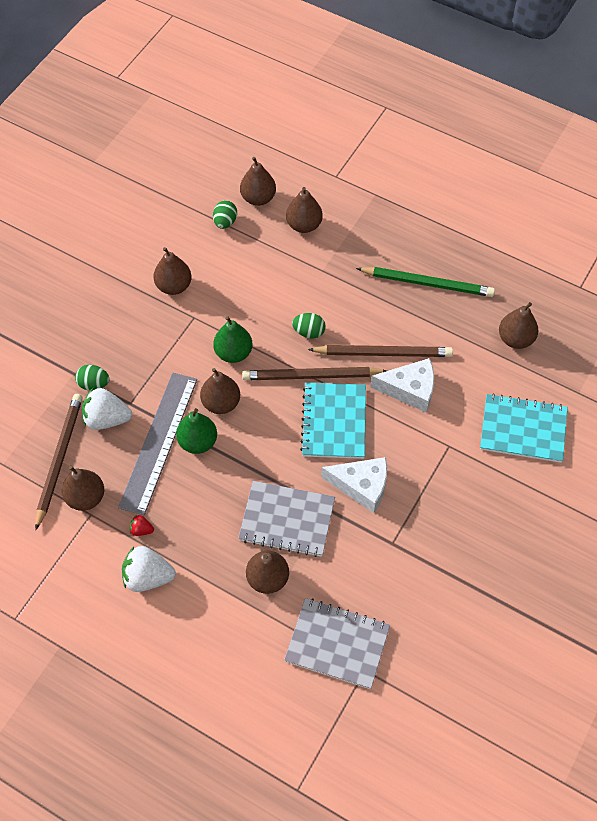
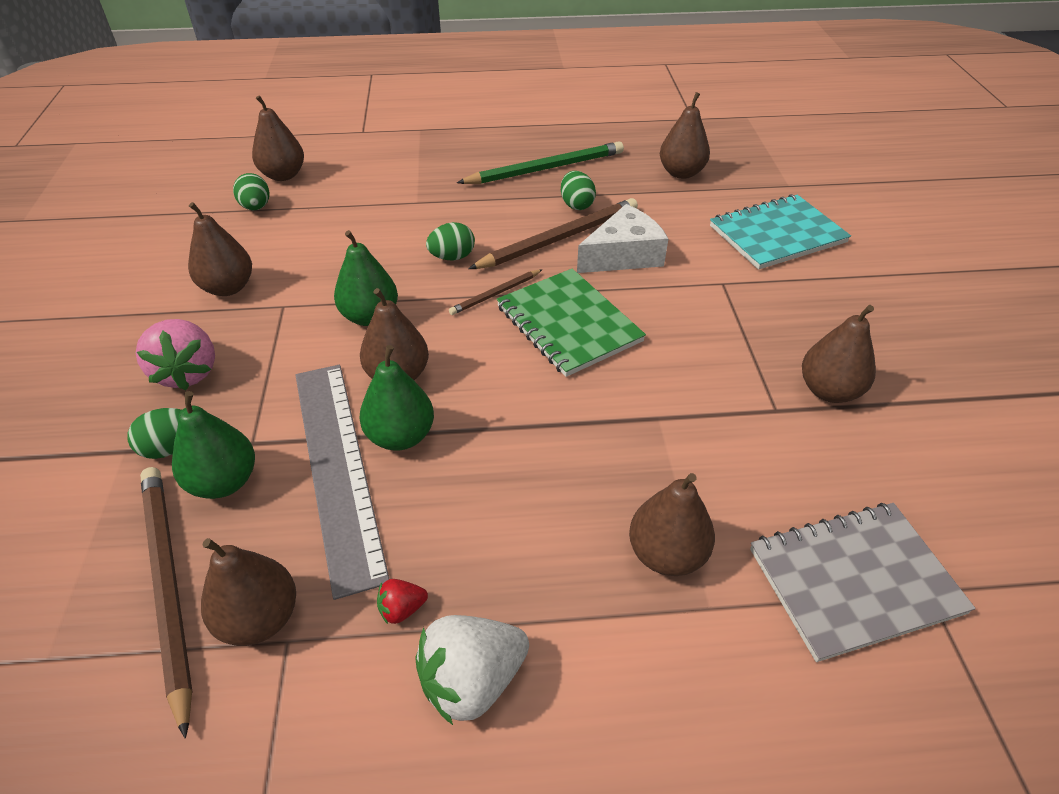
camera: 35 degrees left, 15 degrees down
white strawberry [82,388,132,430] -> green pear [172,391,255,499]
grey notebook [238,481,335,557] -> none
brown pencil [242,367,386,380] -> brown pencil [449,269,543,315], size x0.52
brown pear [286,187,323,233] -> brown pear moved to [802,305,876,403]
turquoise notebook [300,383,366,459] -> green notebook [497,269,646,377]
white cheese [321,457,387,513] -> none
none -> pink strawberry [136,319,215,390]
none -> green egg [561,171,596,210]

